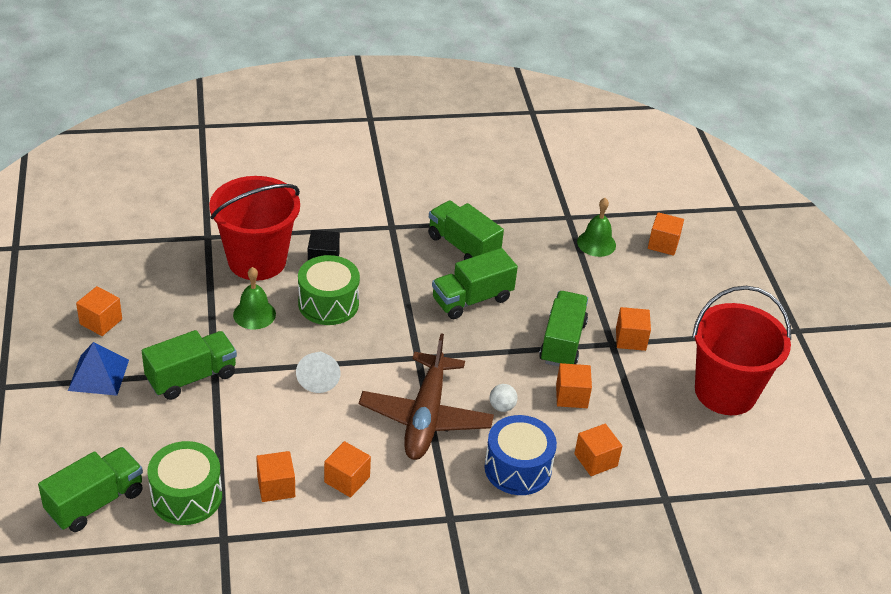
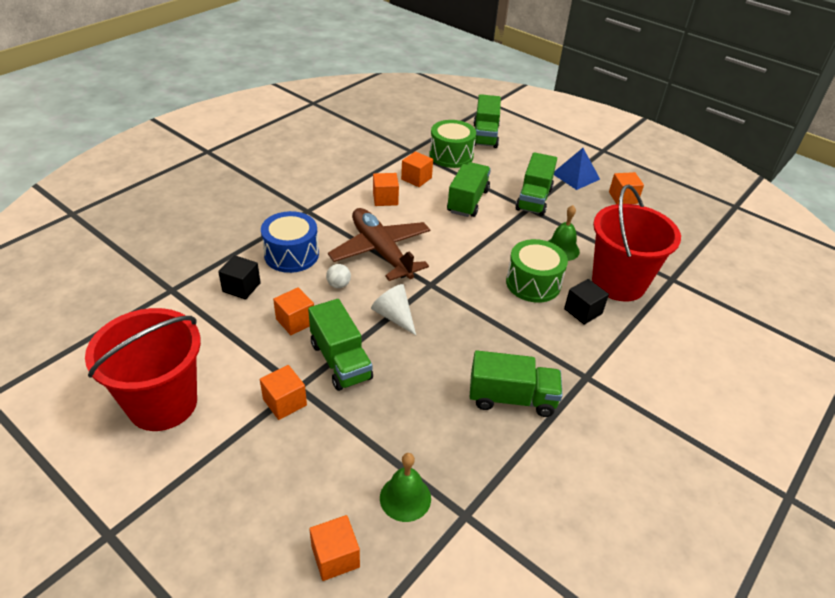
camera: 140 degrees right, 0 degrees up
white cone [296,351,341,393] -> white cone moved to [371,284,416,335]
green truck [432,248,518,319] -> green truck moved to [447,162,491,217]
orange cube [574,424,622,476] -> black cube [218,255,261,300]

